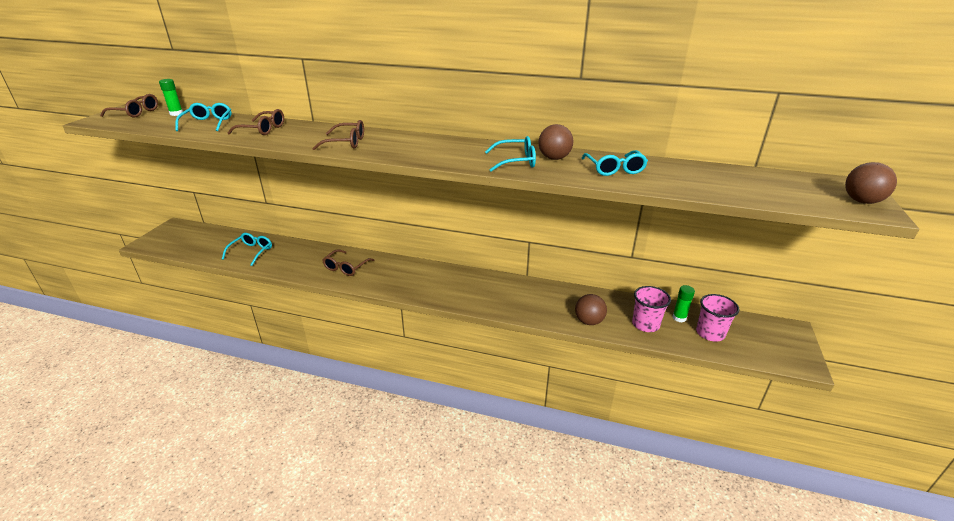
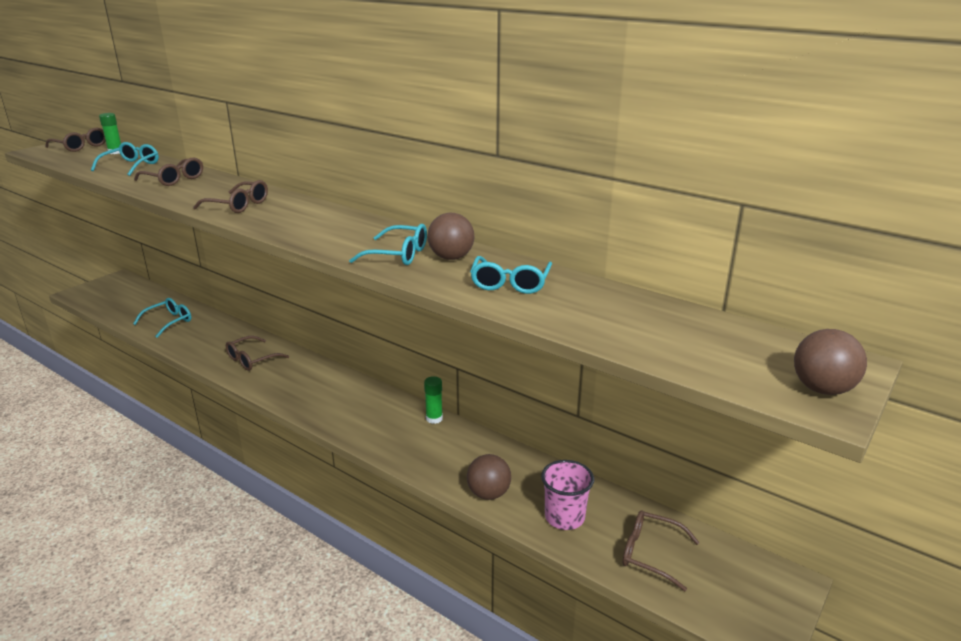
camera: 20 degrees right, 5 degrees down
green glue stick [672,285,695,322] -> green glue stick moved to [424,376,443,424]
pink cup [696,294,740,342] -> brown glasses [623,510,700,591]

